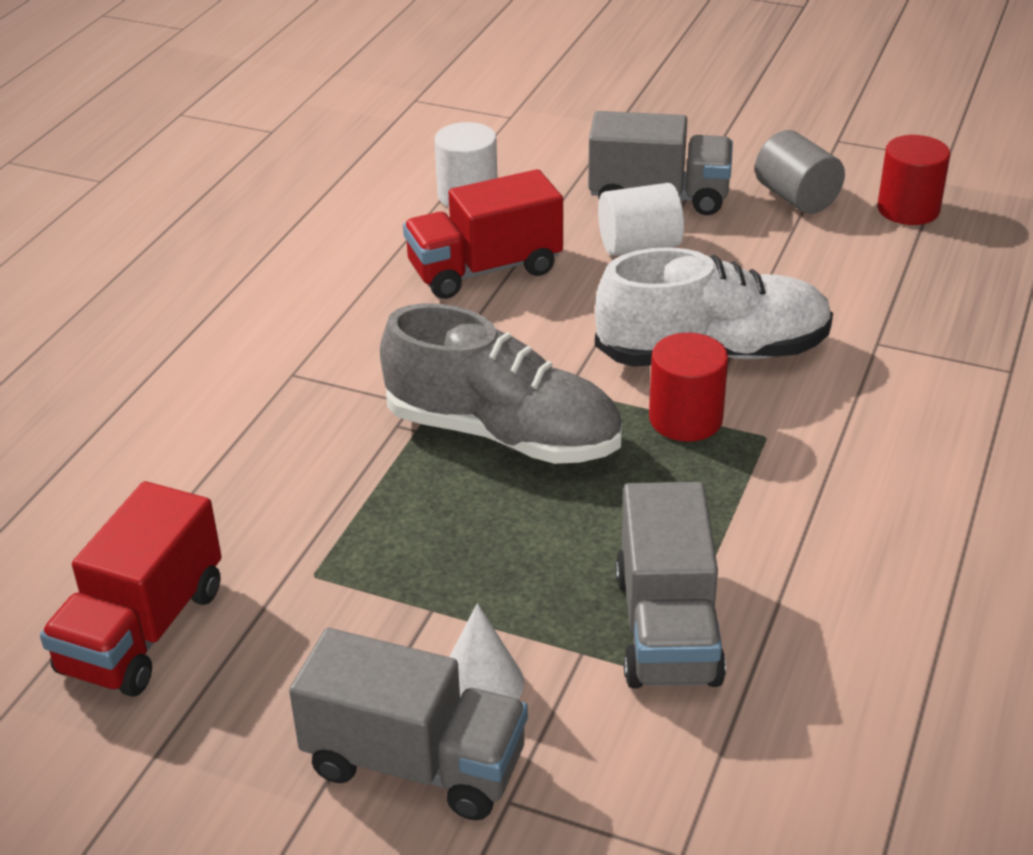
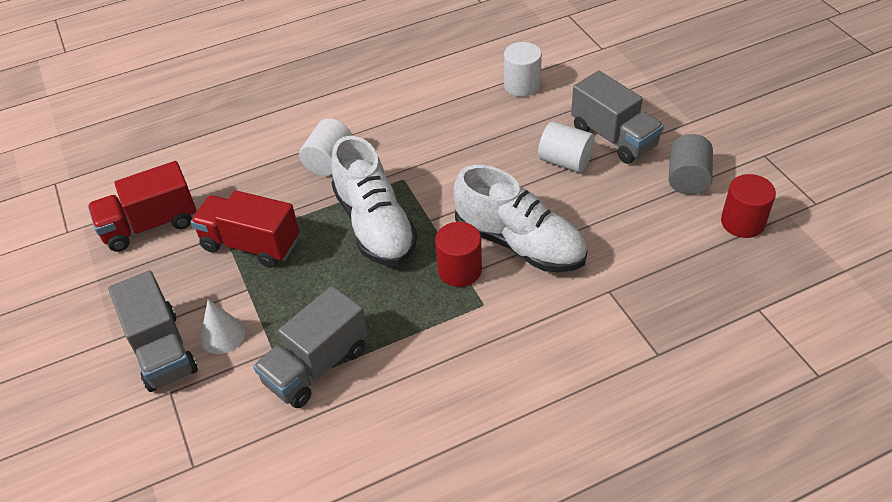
camera: 45 degrees right, 10 degrees up
grey shoe [380,303,622,464] -> white shoe [331,136,417,266]
red truck [403,169,563,299] -> red truck moved to [191,190,299,268]
none -> white cylinder [299,118,353,176]

